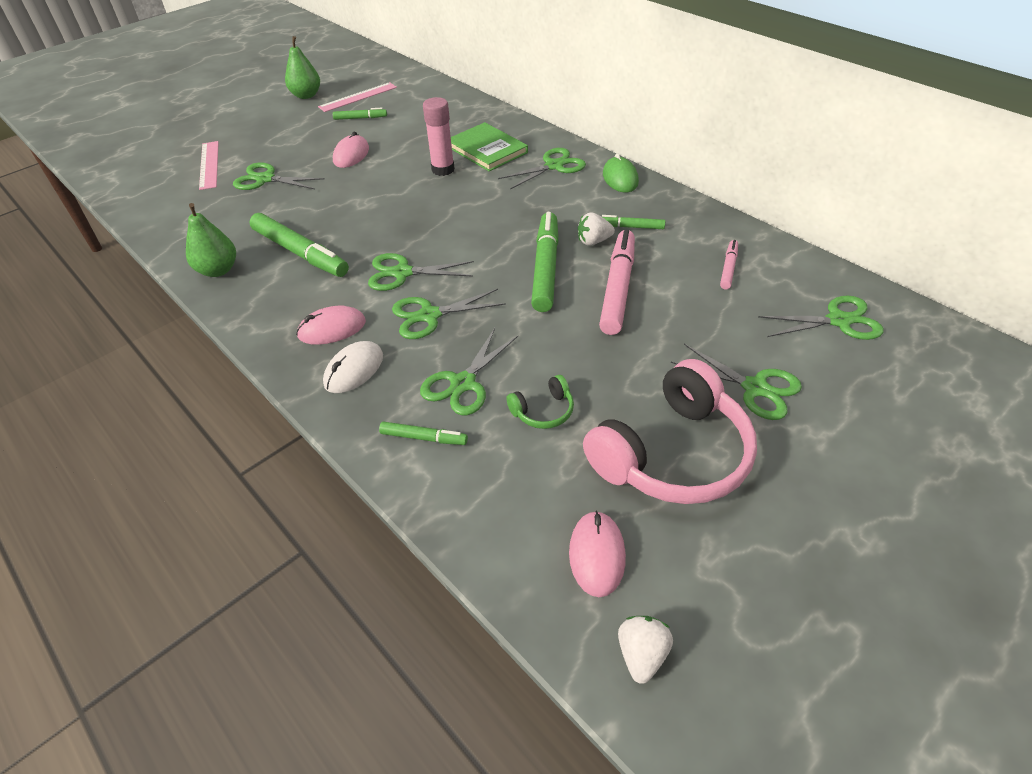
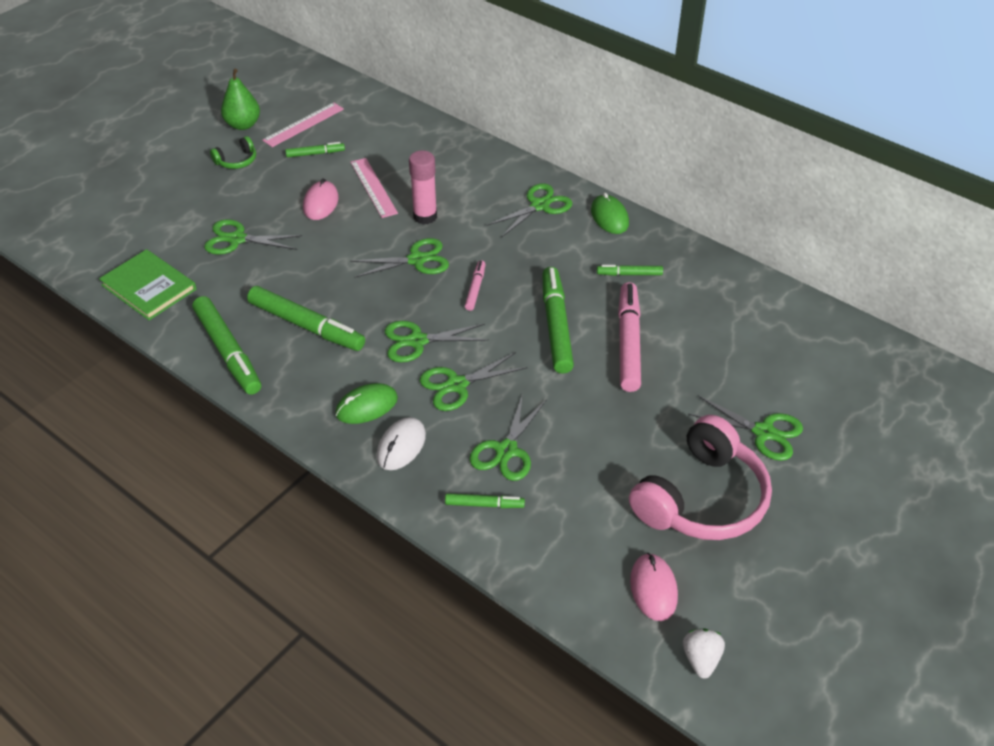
camera: 10 degrees left, 0 degrees up
green pear [186,203,236,277] -> green marker [192,296,261,395]
pink ruler [199,141,219,190] -> pink ruler moved to [351,158,398,218]
pink mouse [296,306,366,345] -> green mouse [335,383,398,424]
green book [451,122,528,171] -> green book moved to [99,249,196,320]
green headphones [507,375,574,429] -> green headphones moved to [210,136,256,169]
white strawberry [578,212,615,246] -> none
pink marker [720,240,738,290] -> pink marker moved to [465,260,486,311]
green scissors [758,296,884,340] -> green scissors moved to [350,238,449,278]

